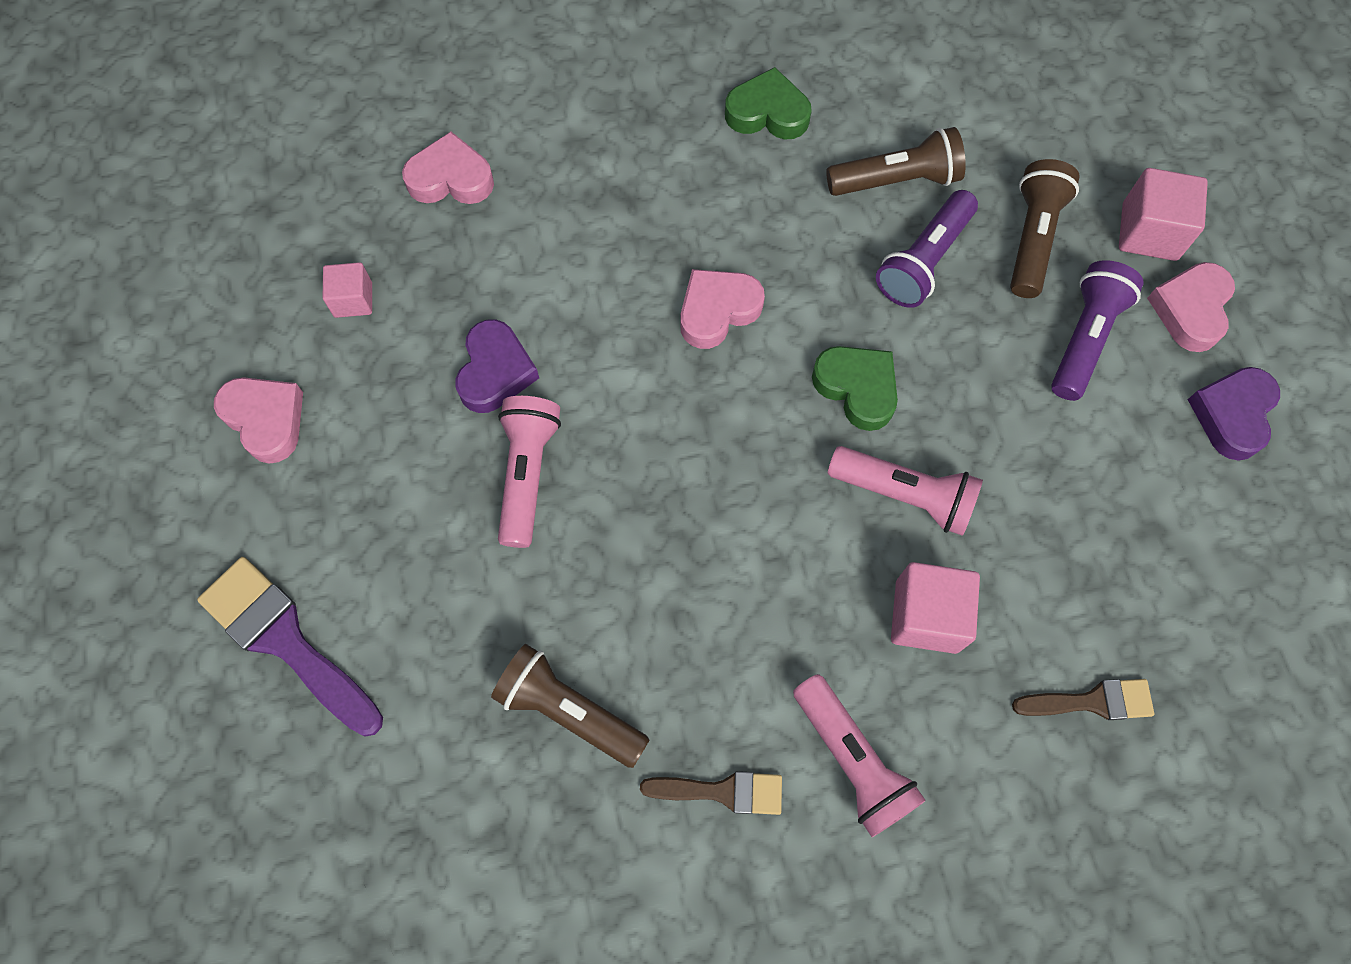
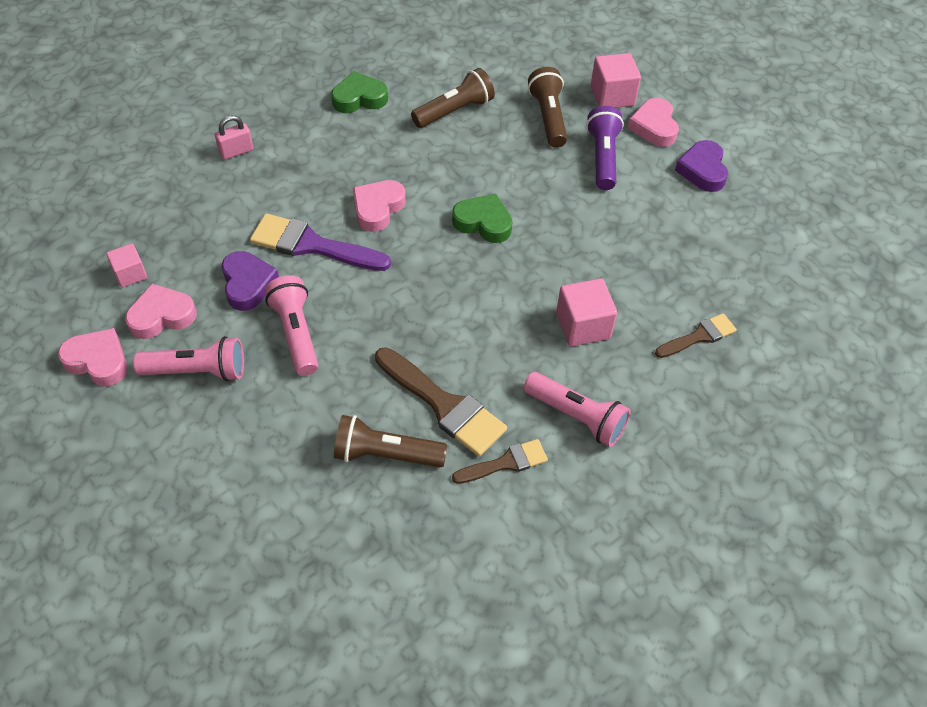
camera: 25 degrees left, 15 degrees down
purple brush [197,557,383,736] -> purple brush moved to [250,213,391,271]
pink heart [402,132,494,204] -> pink heart moved to [125,284,197,339]
pink flashlight [828,446,983,536] -> pink flashlight moved to [133,336,244,382]
purple flashlight [876,190,978,308] -> none
none -> pink padlock [215,115,253,160]
none -> brown brush [375,347,507,457]

